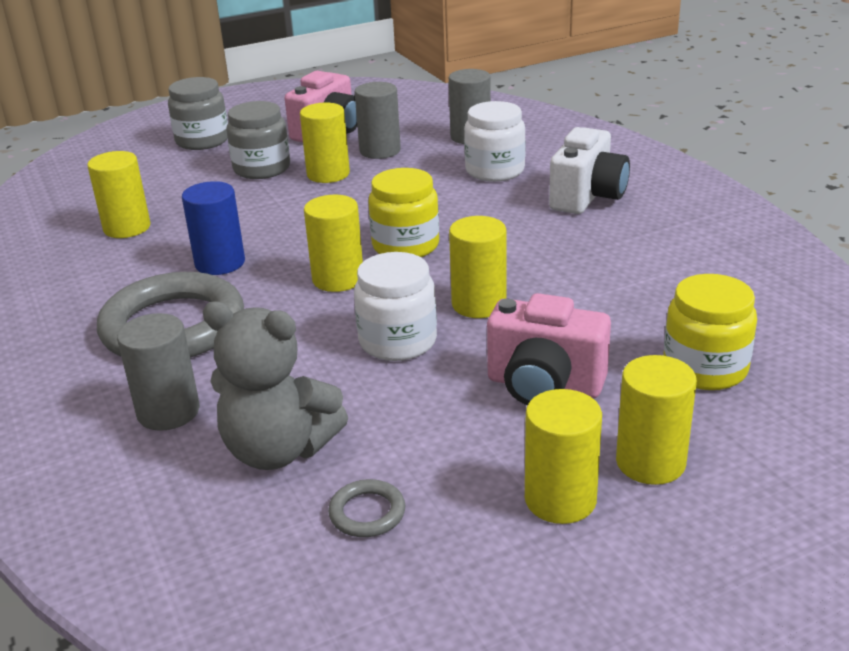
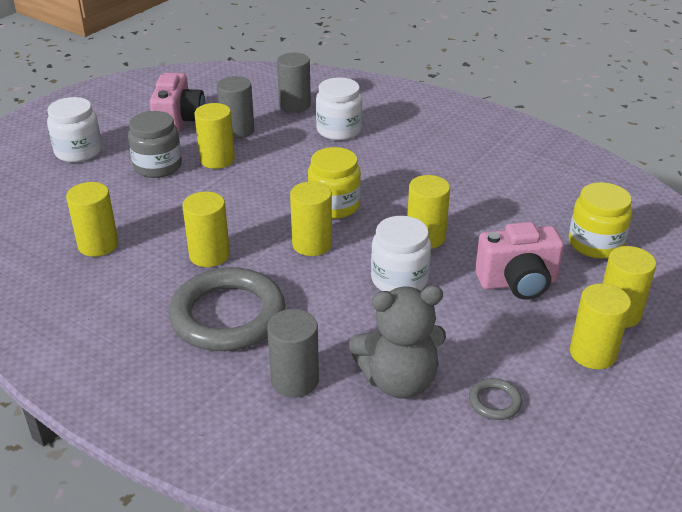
camera: 30 degrees left, 5 degrees up
grey jar [168,77,228,150] -> white jar [47,97,102,162]
blue cylinder [182,181,245,275] -> yellow cylinder [182,191,230,267]
white camera [549,127,630,214] -> none

